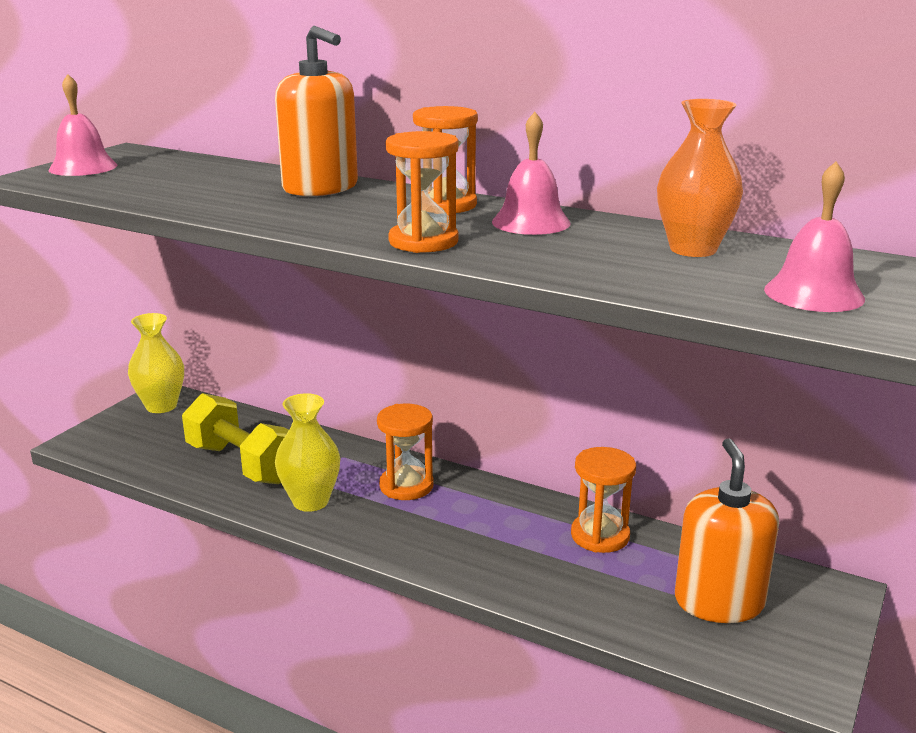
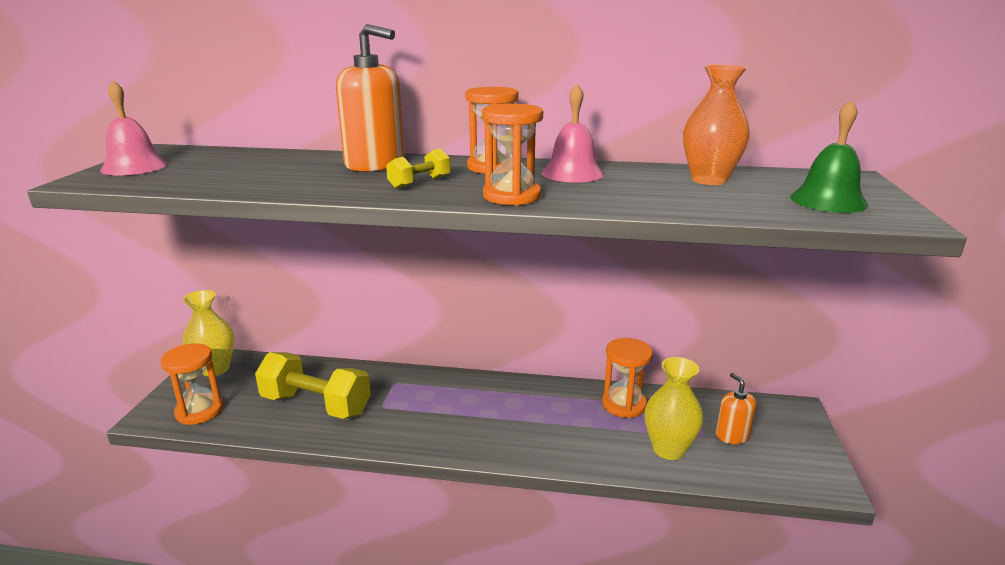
camera: 20 degrees left, 0 degrees up
yellow vase [275,393,340,512] -> yellow vase moved to [644,357,703,460]
orange hourglass [377,404,434,500] -> orange hourglass moved to [160,343,223,425]
orange soap dispenser [675,438,779,623] -> orange soap dispenser [716,373,756,444], size x0.54
pink bell [764,162,865,312] -> green bell [790,100,868,213]
none -> yellow dumbbell [386,148,451,189]

